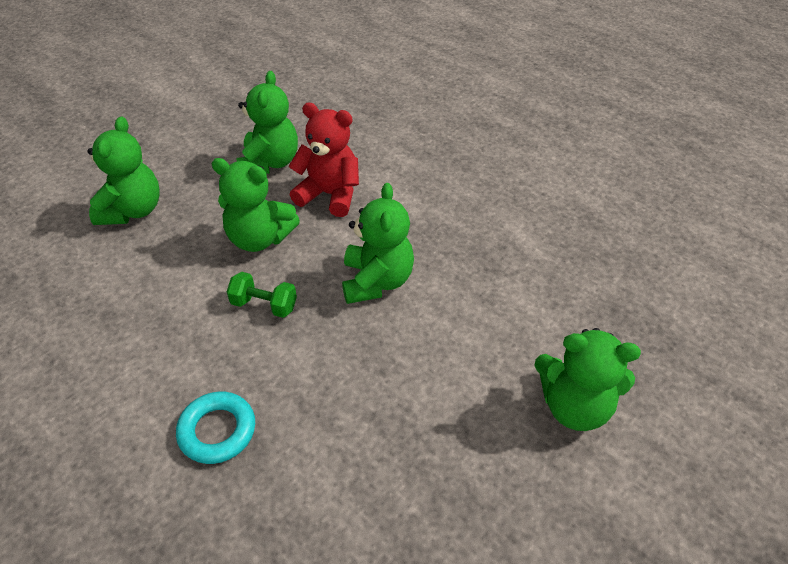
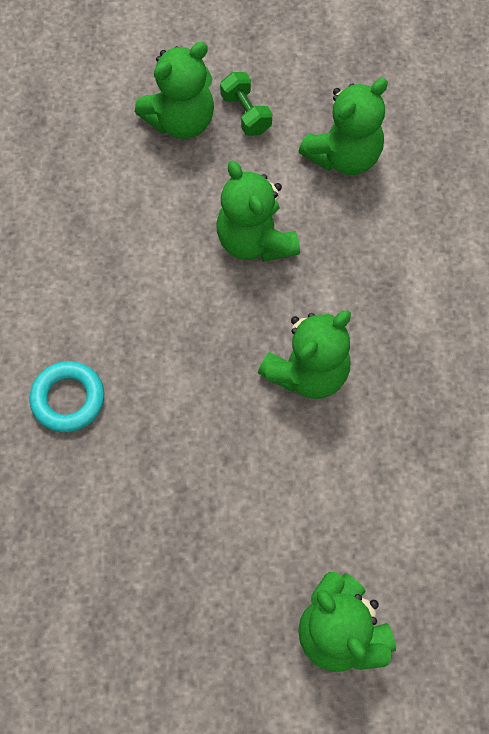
camera: 45 degrees right, 20 degrees up
green dumbbell [227,272,297,318] -> green dumbbell moved to [220,72,272,136]
red teddy bear [289,102,359,217] -> none

